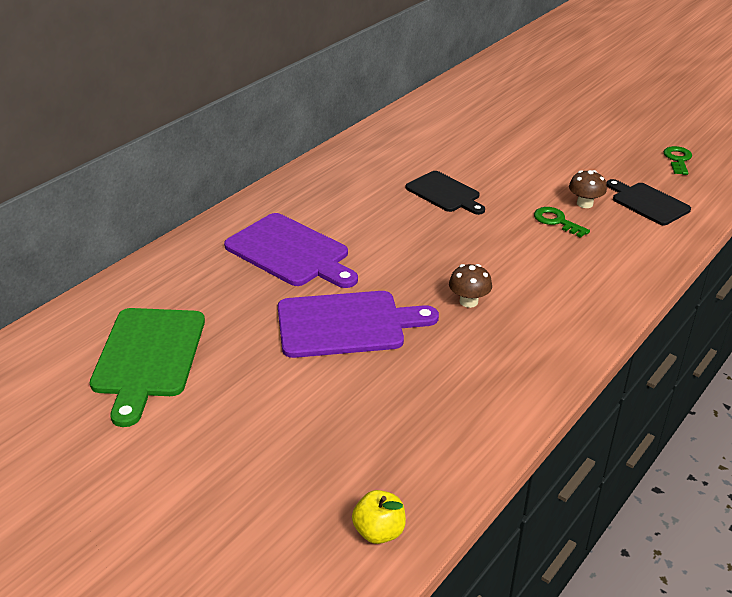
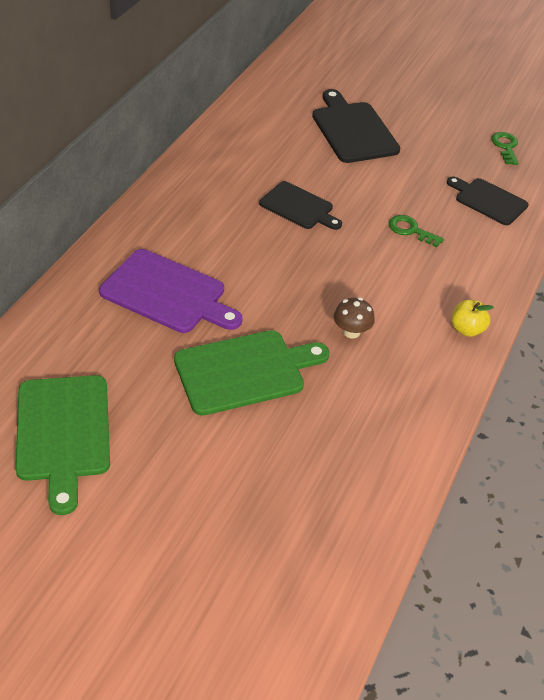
camera: 15 degrees left, 10 degrees up
purple cutting board [278,291,439,358] -> green cutting board [174,330,329,416]
yellow apple [352,490,406,544] -> yellow apple moved to [451,300,494,337]
brown mushroom [569,170,607,208] -> none
none -> black cutting board [312,89,400,163]

